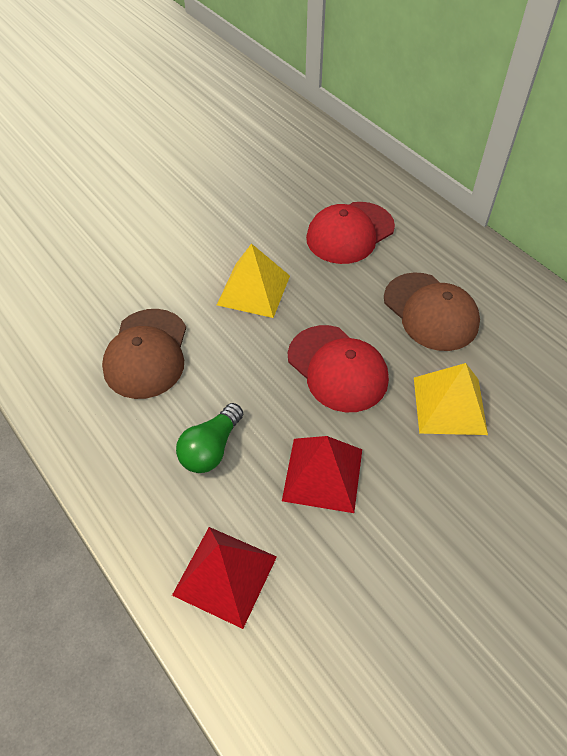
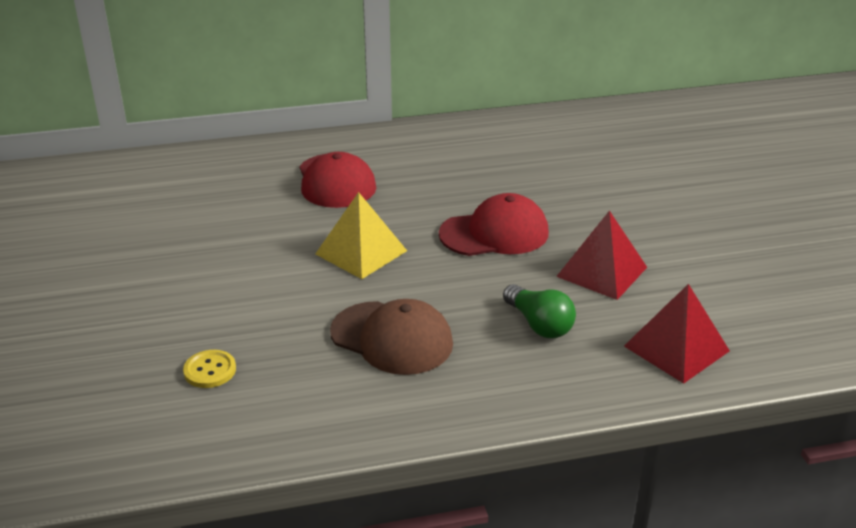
camera: 65 degrees left, 20 degrees down
brown cap [384,273,480,351] -> none
yellow pyramid [414,363,488,435] -> none
none -> yellow button [183,350,236,388]

